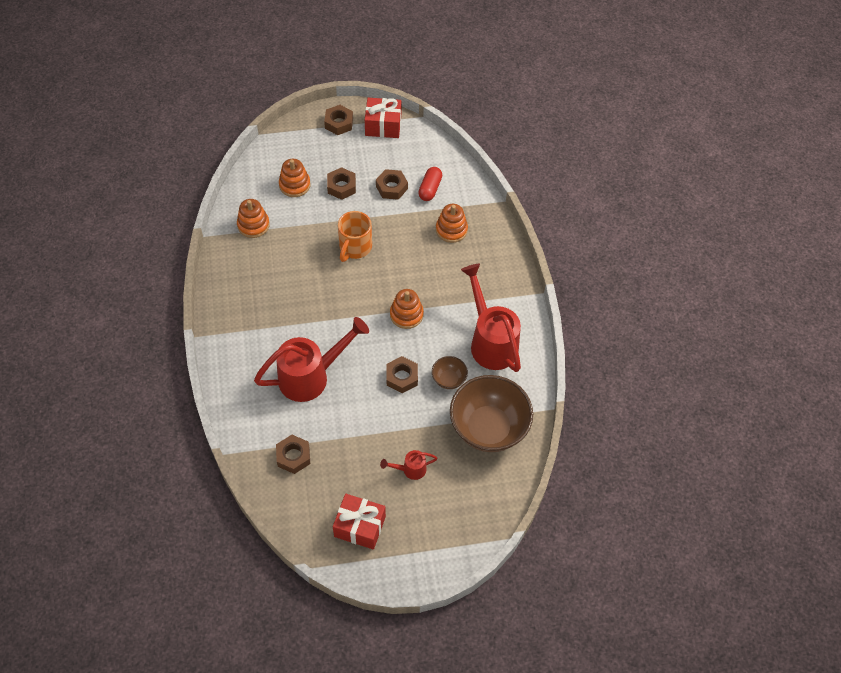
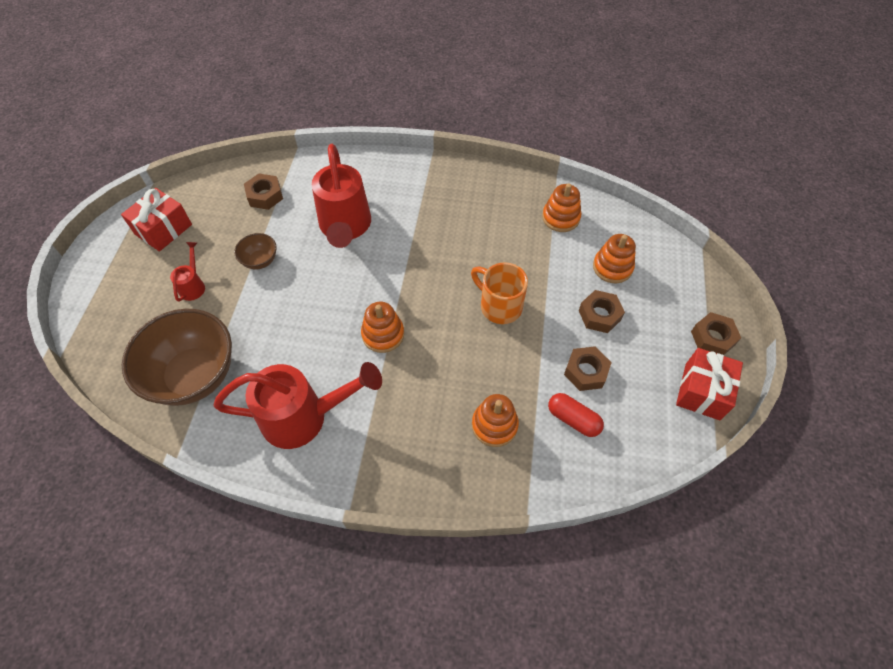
camera: 110 degrees right, 0 degrees up
brown nut [387,356,418,393] -> none
brown bowl [432,356,468,389] -> brown bowl moved to [234,233,277,270]

